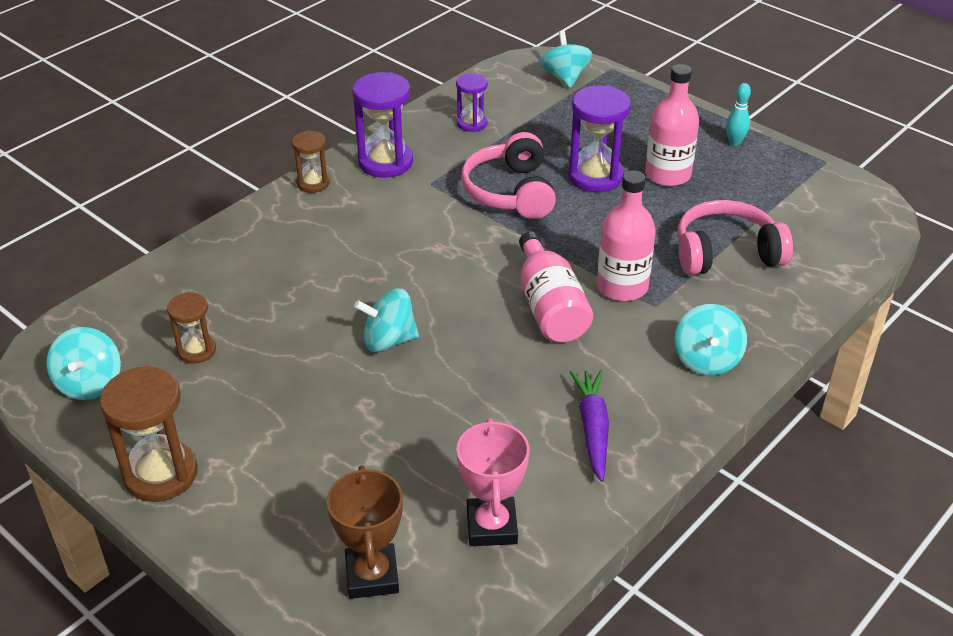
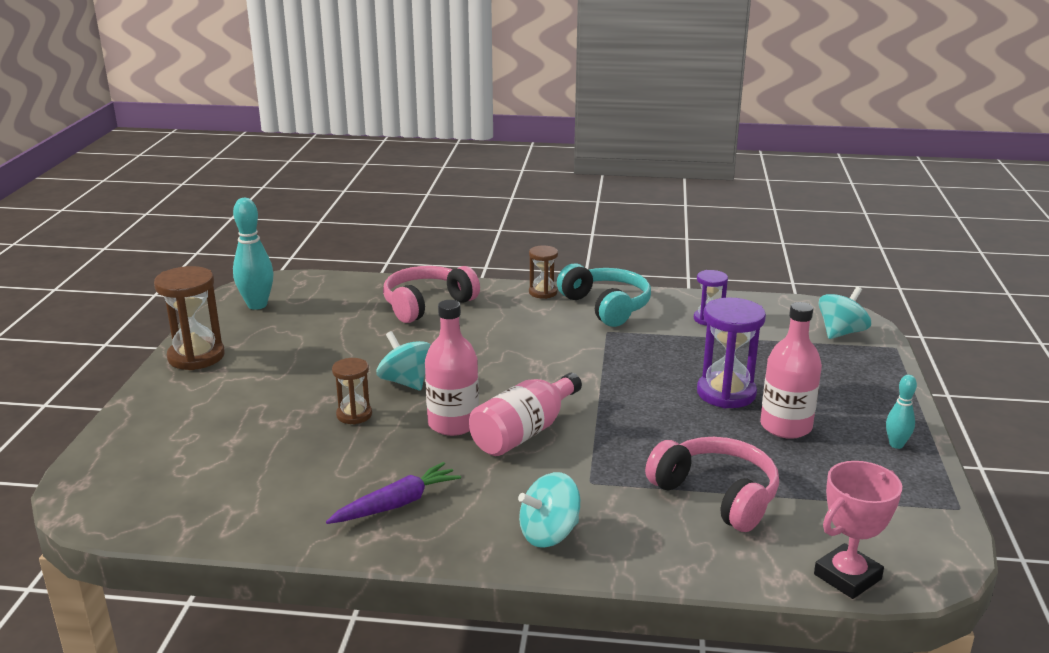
camera: 55 degrees right, 15 degrees down
turquoise spinning top [46,327,121,400] -> turquoise bowling pin [233,198,274,310]
brown hourglass [167,292,216,364] -> brown hourglass moved to [332,358,372,424]
brown trophy [327,465,403,599] -> none
purple hourglass [352,72,413,178] -> turquoise headphones [557,263,651,327]
pink trophy [456,418,529,546] -> pink trophy moved to [814,461,902,599]
pink headphones [461,132,556,219] -> pink headphones moved to [383,266,480,323]
pink bottle [597,170,656,301] -> pink bottle moved to [425,300,479,436]

